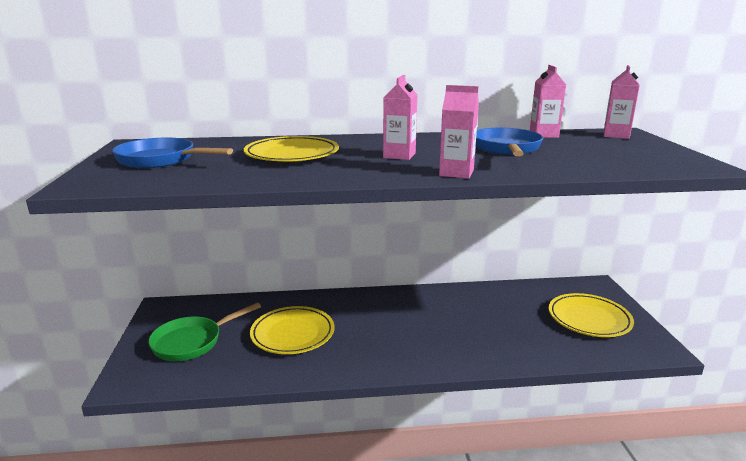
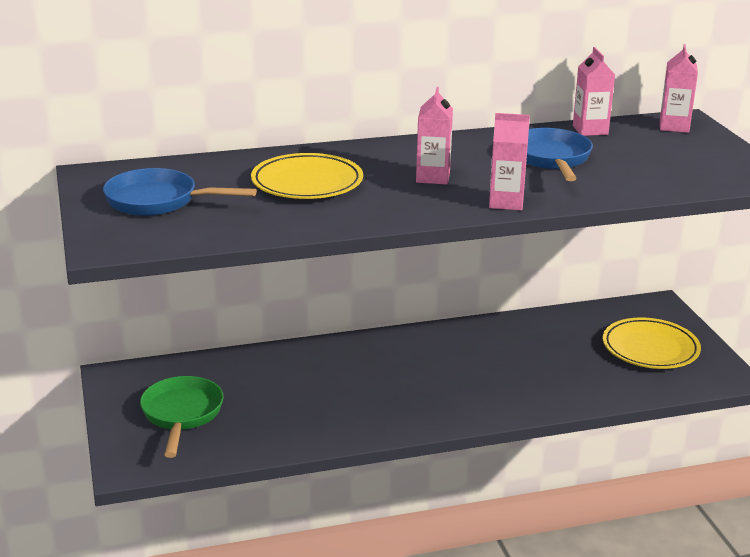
camera: 10 degrees left, 5 degrees up
green pan [148,302,261,361] -> green pan turned 135 degrees clockwise [140,376,223,458]
yellow plate [250,306,335,354] -> none

